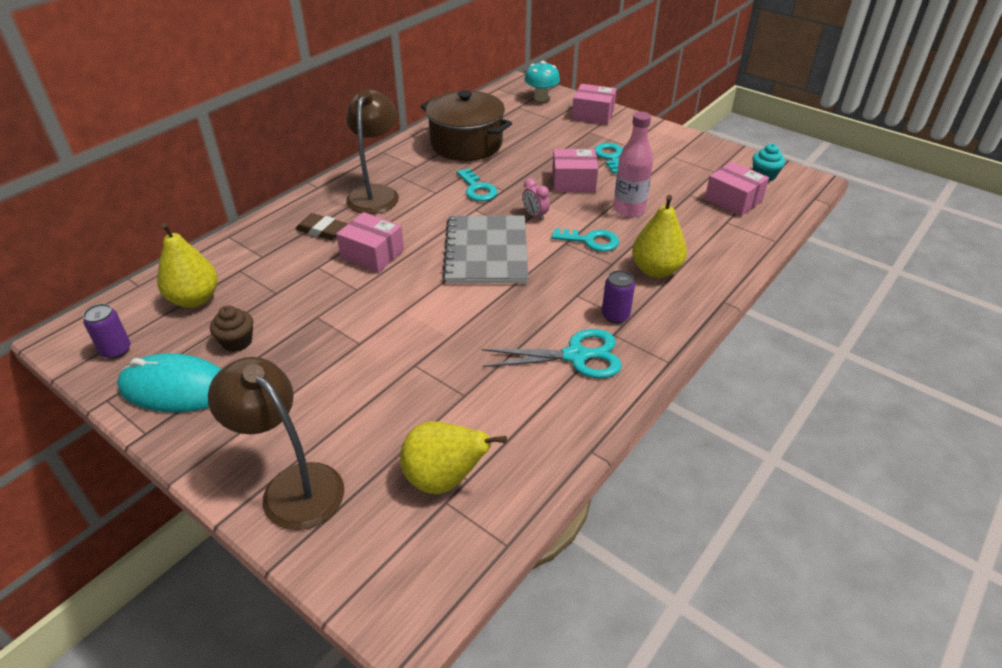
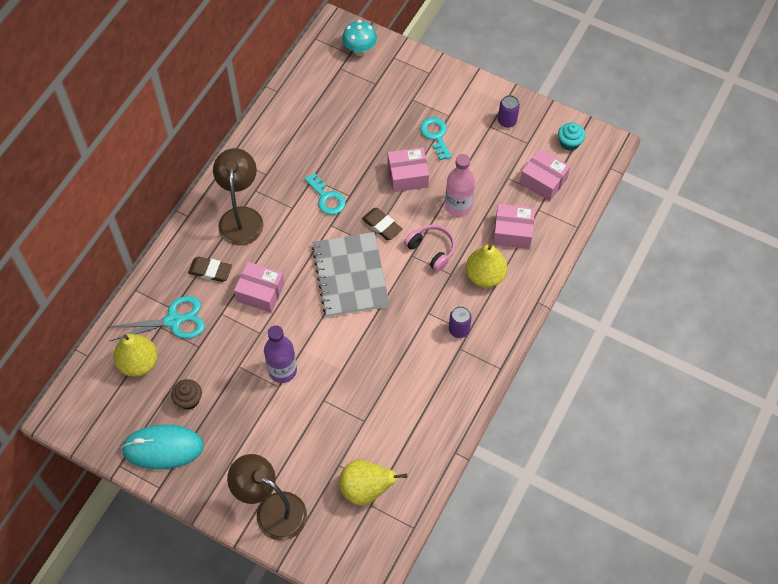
camera: 10 degrees left, 20 degrees up
purple can [83,304,131,359] -> purple can moved to [498,95,520,128]
brown pot [421,90,512,161] -> none
turquoise scissors [482,329,622,378] -> turquoise scissors moved to [109,296,205,341]
pink clock [522,178,550,221] -> brown eraser [362,208,403,240]
turquoise key [551,228,619,252] -> pink headphones [404,224,455,272]
pink box [572,84,616,125] -> pink box moved to [493,204,535,249]
none -> purple bottle [264,325,297,383]

